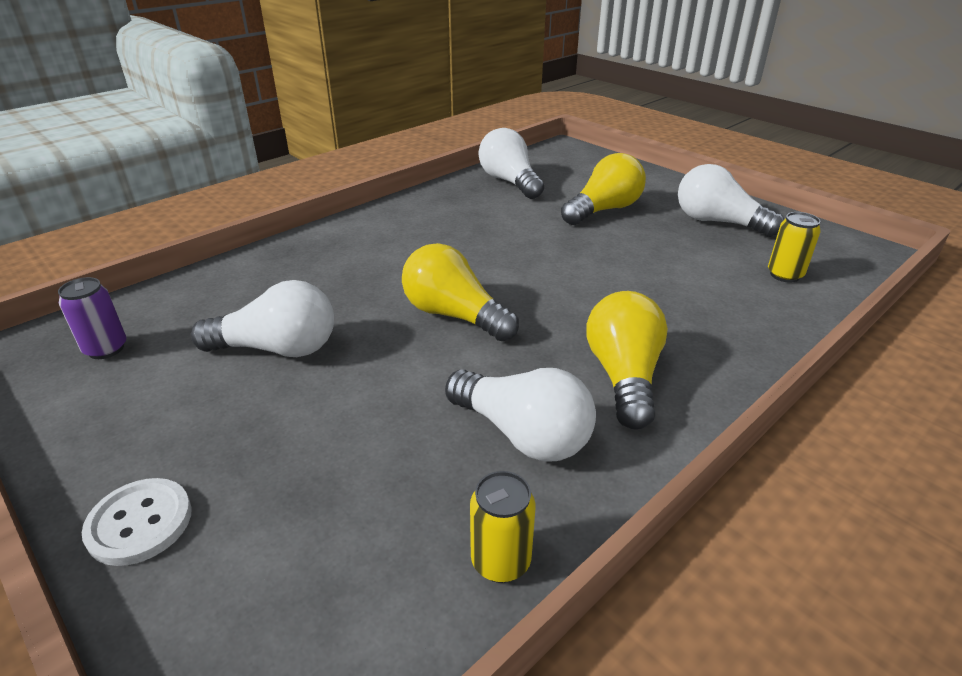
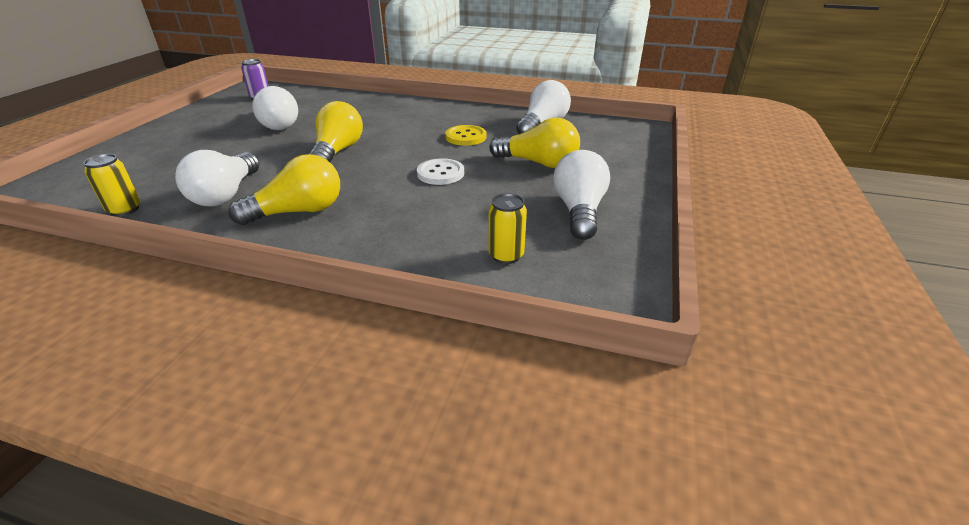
camera: 60 degrees right, 0 degrees up
white button [82,478,192,566] -> white button moved to [417,158,464,185]
none -> yellow button [445,125,486,146]

